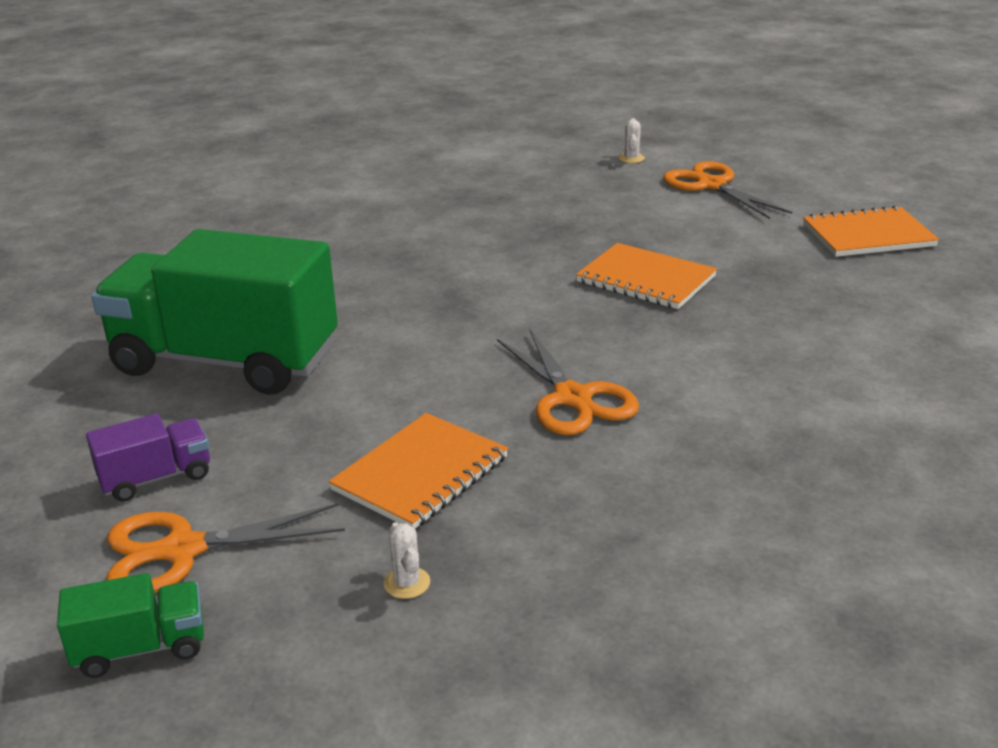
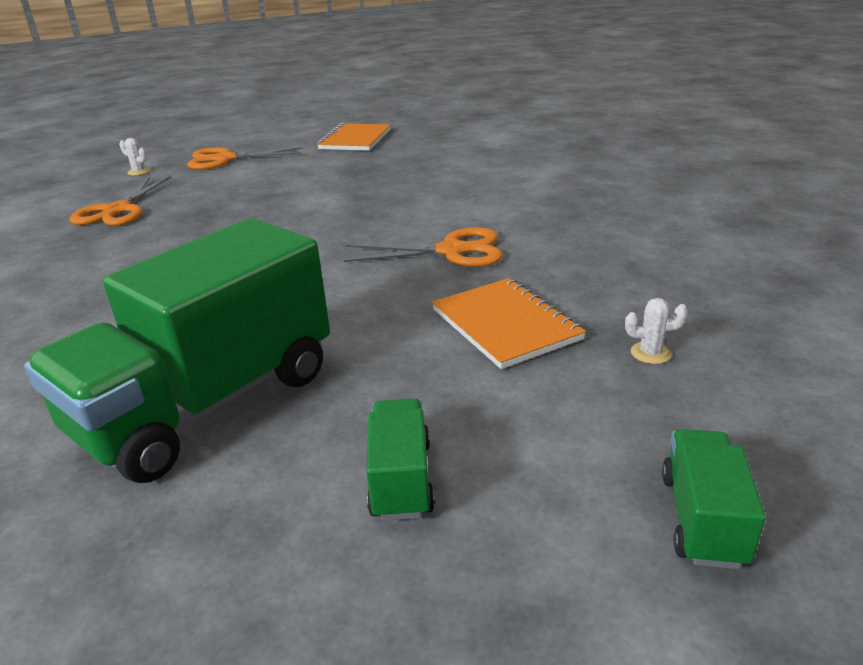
camera: 65 degrees left, 0 degrees up
purple truck [86,414,210,502] -> green truck [366,398,435,521]
orange scissors [106,503,345,593] -> orange scissors moved to [70,176,171,226]
orange notebook [576,243,717,309] -> none

